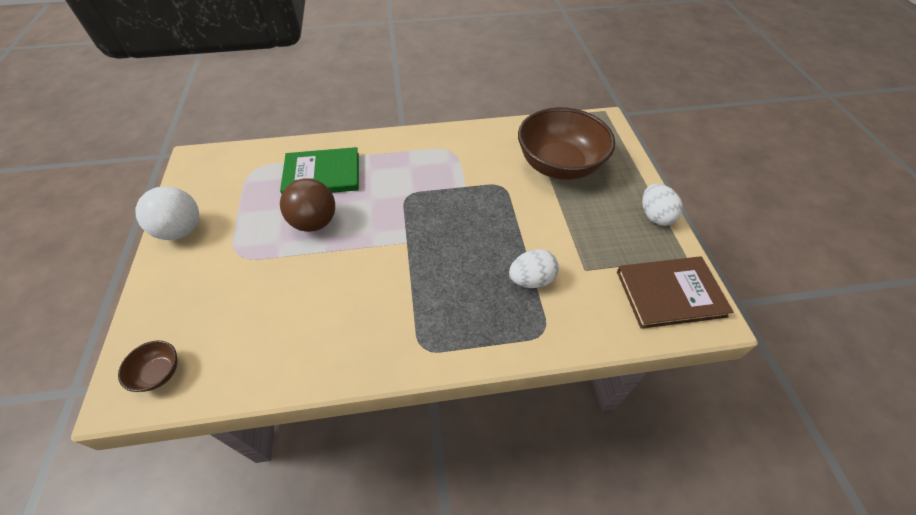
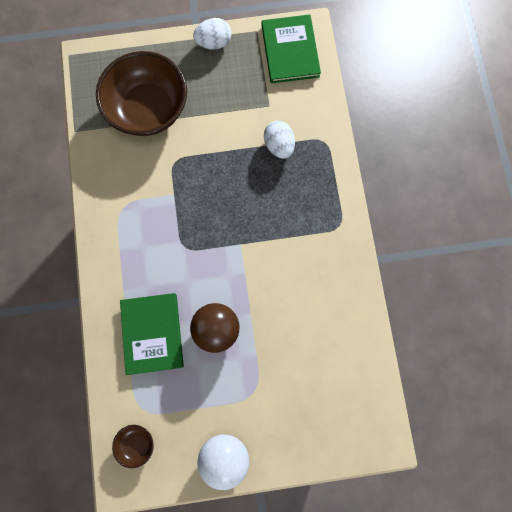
camera: 90 degrees left, 25 degrees up
brown bowl [118,341,178,392] -> brown bowl moved to [112,425,154,468]
brown book [617,257,733,329] -> green book [262,14,321,83]

